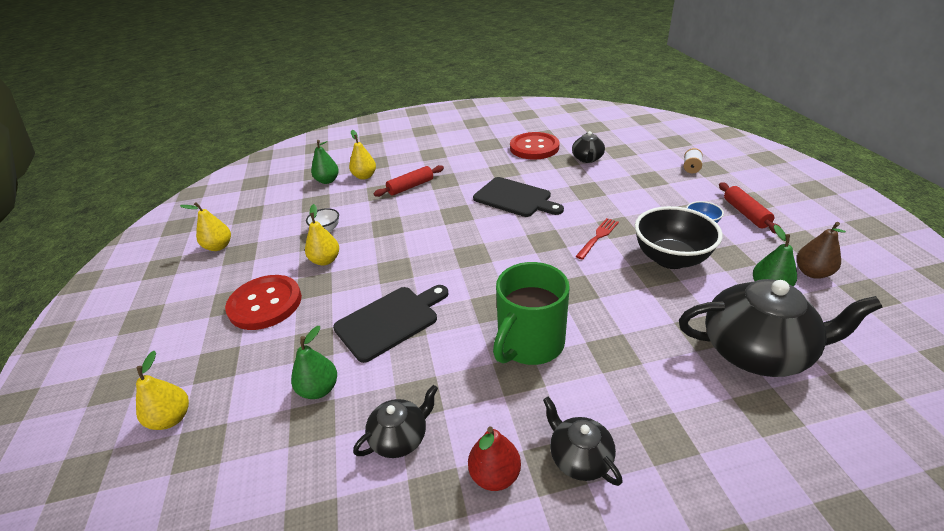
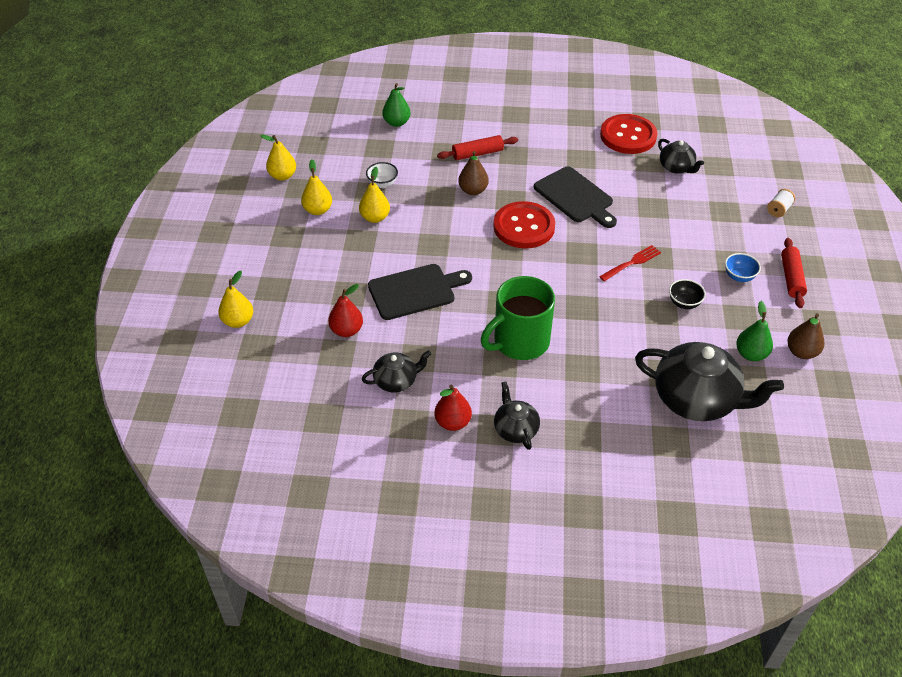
camera: 15 degrees right, 10 degrees up
red button [225,275,302,330] -> red button moved to [493,201,555,248]
green pear [291,326,337,399] -> red pear [328,284,363,337]
yellow pear [349,130,376,180] -> yellow pear moved to [301,159,332,215]
black teapot [572,131,605,163] -> black teapot turned 60 degrees counterclockwise [658,139,704,173]
black bowl [635,206,723,269] -> black bowl [669,279,706,309], size x0.47
none -> brown pear [458,151,489,195]

